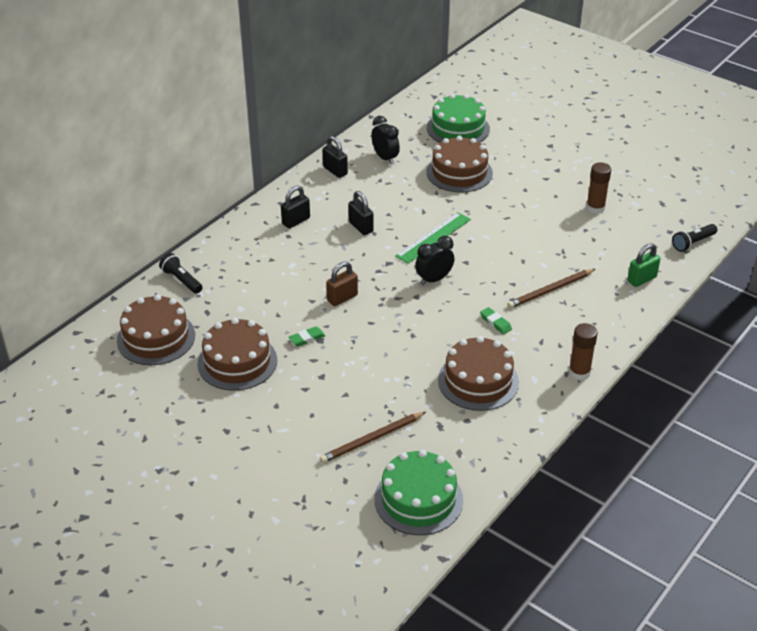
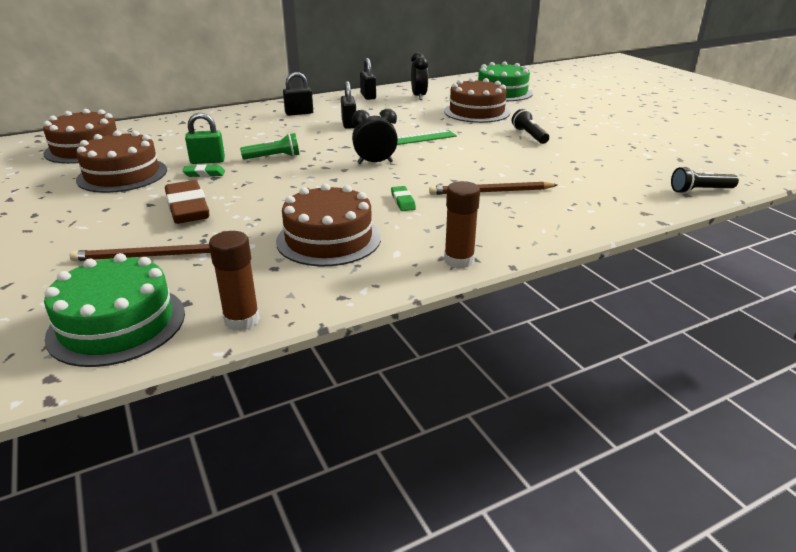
camera: 25 degrees right, 10 degrees down
black flashlight [159,253,202,294] -> black flashlight moved to [512,109,549,144]
brown padlock [326,261,358,306] -> green flashlight [240,133,300,160]
brown glue stick [586,162,611,214] -> brown glue stick moved to [209,231,260,331]
green padlock [627,243,660,287] -> green padlock moved to [185,113,225,164]
none -> brown eraser [165,180,209,224]

